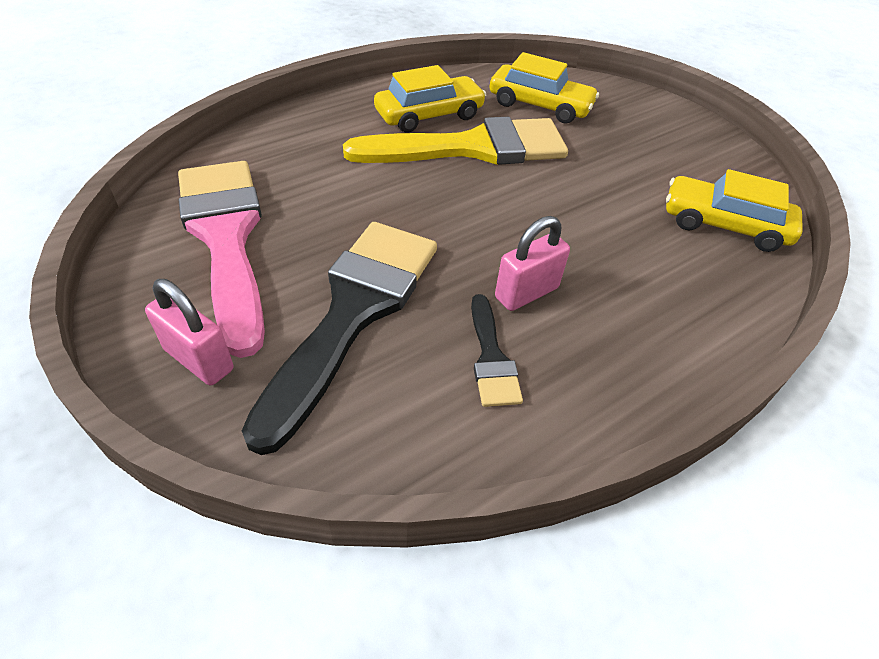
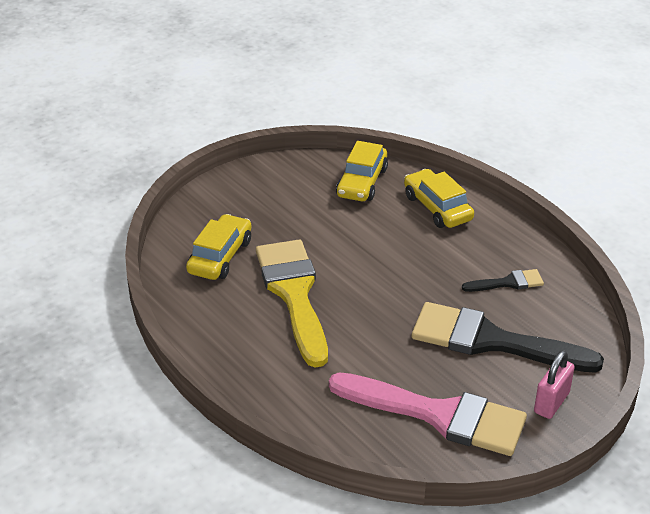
camera: 90 degrees left, 10 degrees down
pink brush [178,161,265,358] -> pink brush turned 135 degrees counterclockwise [329,372,527,456]
yellow car [374,65,486,133] -> yellow car moved to [404,169,474,228]
pink padlock [495,216,570,311] -> none

